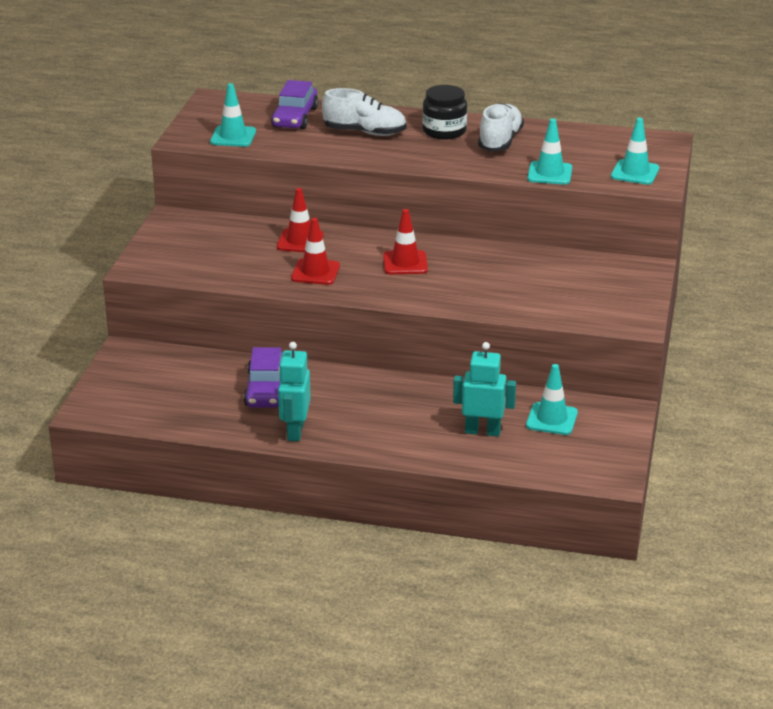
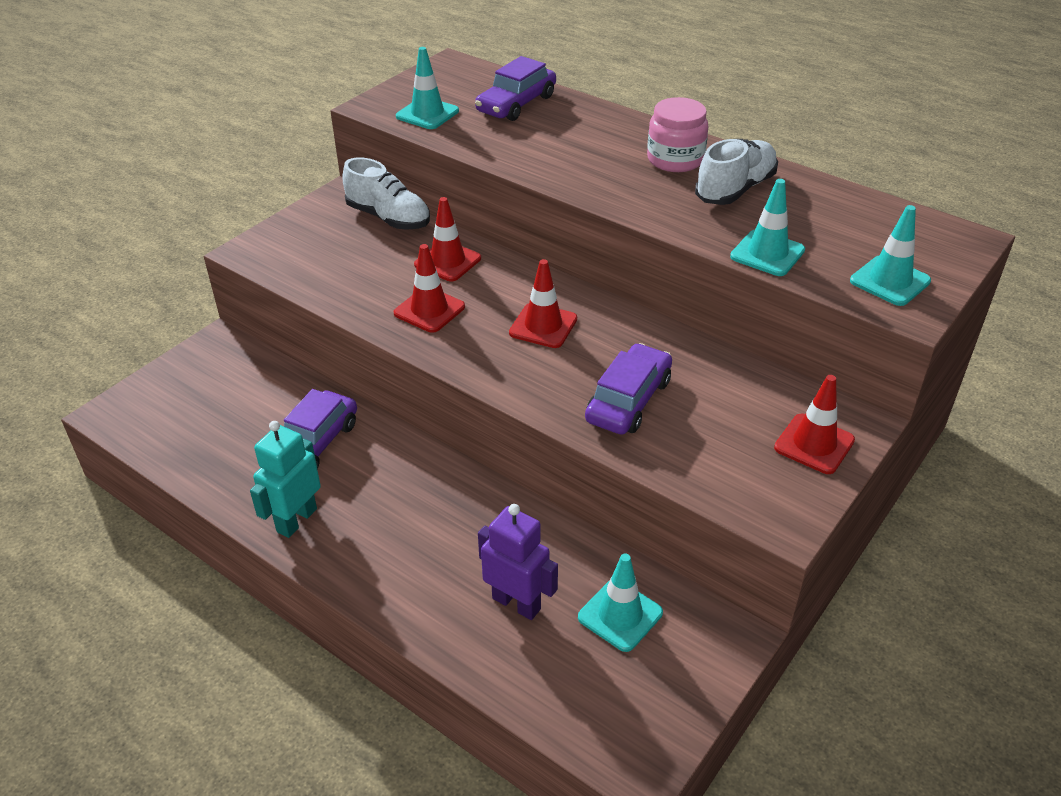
camera: 25 degrees right, 10 degrees up
white shoe [322,88,406,136] -> white shoe moved to [342,157,430,230]
black jar [422,85,467,140] -> pink jar [647,97,708,172]
turquoise robot [453,342,516,436] -> purple robot [478,504,558,620]
none -> purple car [585,343,672,435]
none -> red traffic cone [774,375,855,474]

